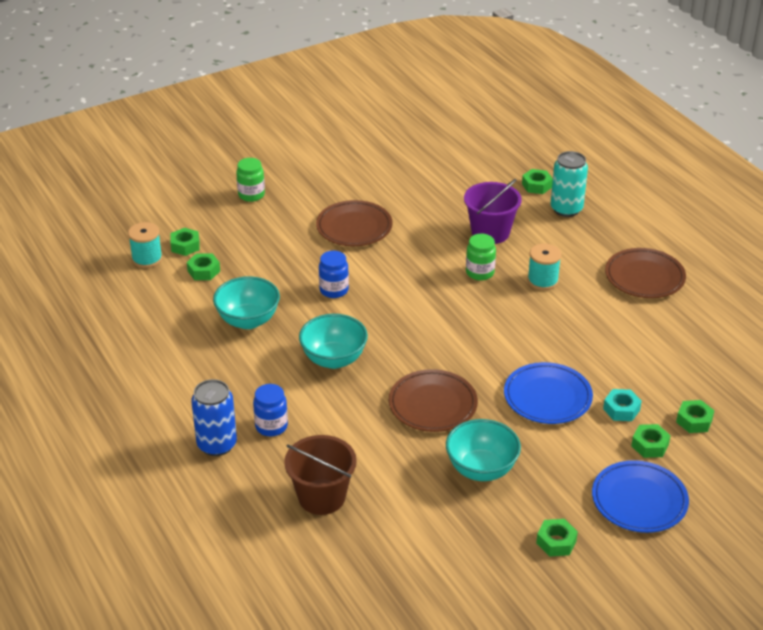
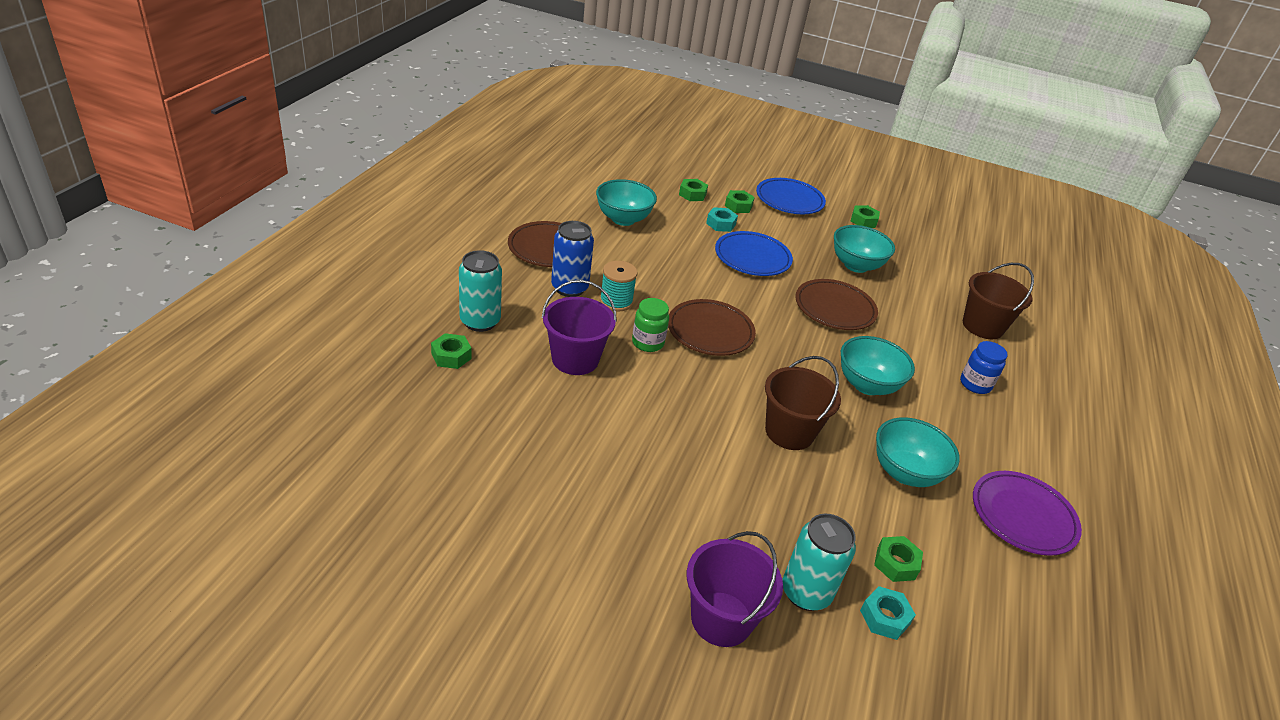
camera: 135 degrees left, 0 degrees up
turquoise spool [128,222,163,268] -> none
green nut [170,228,200,256] -> turquoise nut [860,586,916,640]
blue can [191,379,237,456] -> blue can moved to [551,221,594,297]
green jar [236,158,265,202] -> purple bucket [687,531,783,647]
brown plate [316,200,393,246] -> brown plate moved to [668,299,756,356]
blue jar [319,251,349,298] -> brown bucket [765,356,841,450]
none -> turquoise bowl [596,179,657,226]
none -> turquoise can [782,514,856,611]
none -> purple plate [973,471,1082,556]

